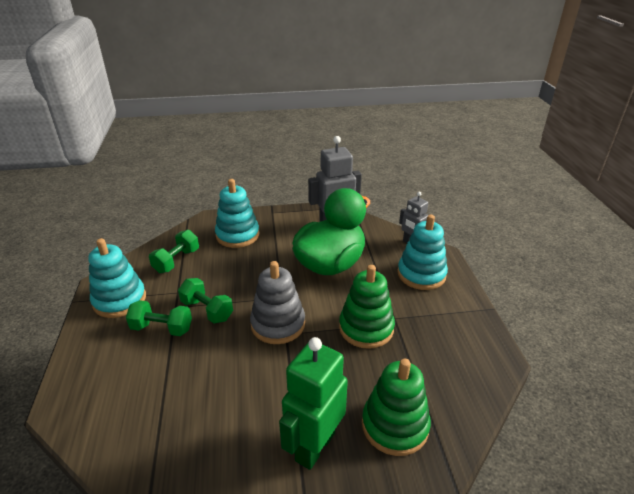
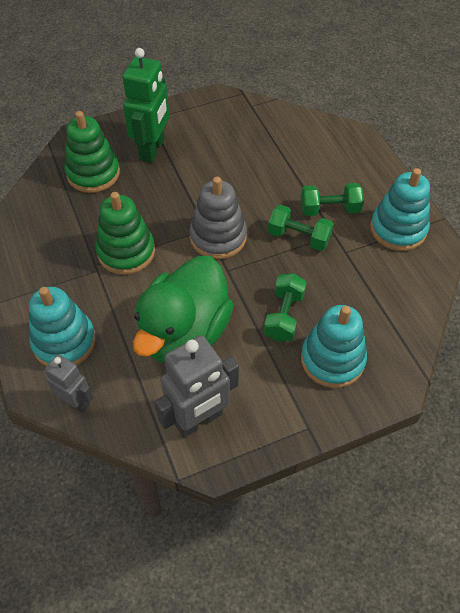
camera: 165 degrees right, 20 degrees up
green dumbbell [149,230,199,273] -> green dumbbell moved to [264,273,306,342]

